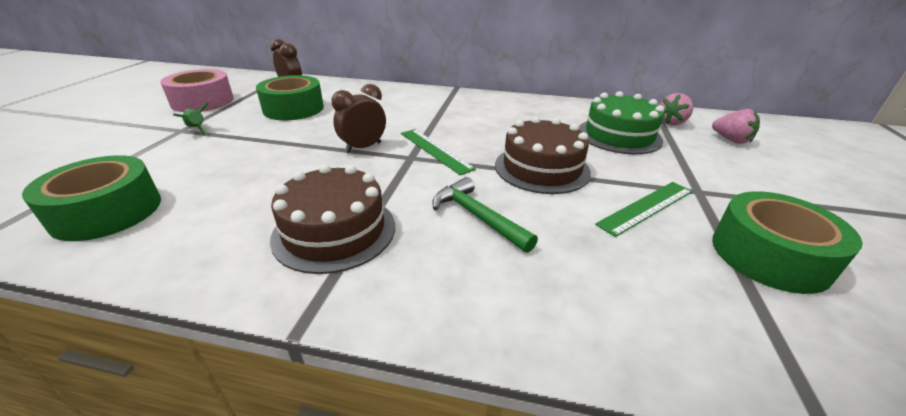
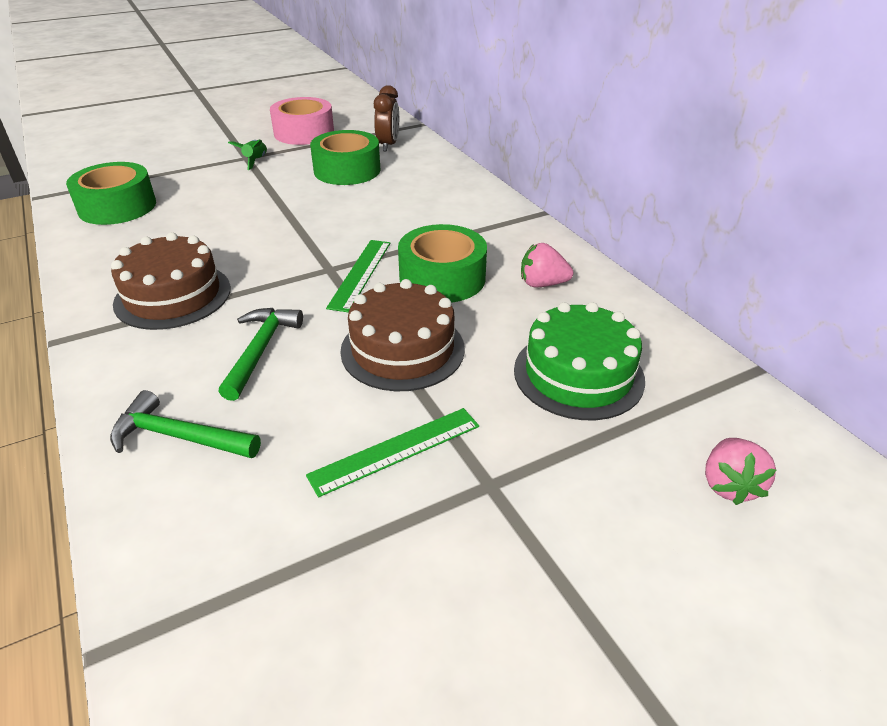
camera: 50 degrees right, 5 degrees up
brown clock [332,84,386,153] -> none
green ruler [595,182,693,237] -> green ruler turned 45 degrees counterclockwise [306,408,479,497]
pink strawberry [659,93,693,125] -> pink strawberry moved to [521,243,573,288]
green tape [712,191,863,294] -> green tape moved to [398,224,487,303]
none -> green hammer [110,390,261,458]

